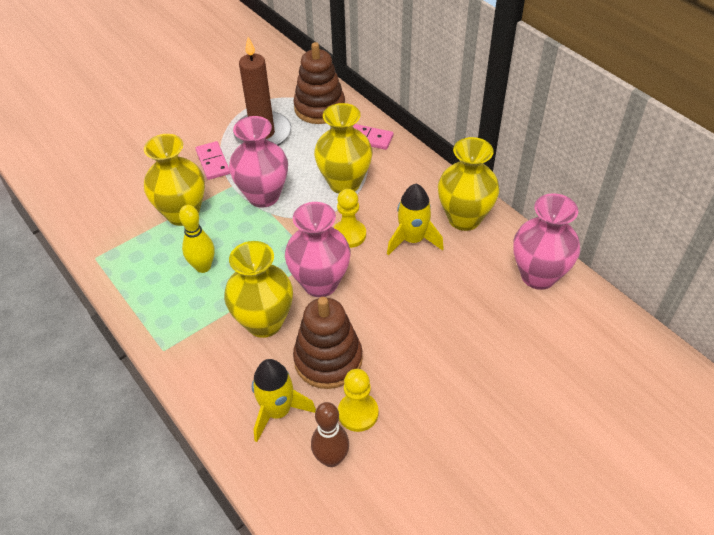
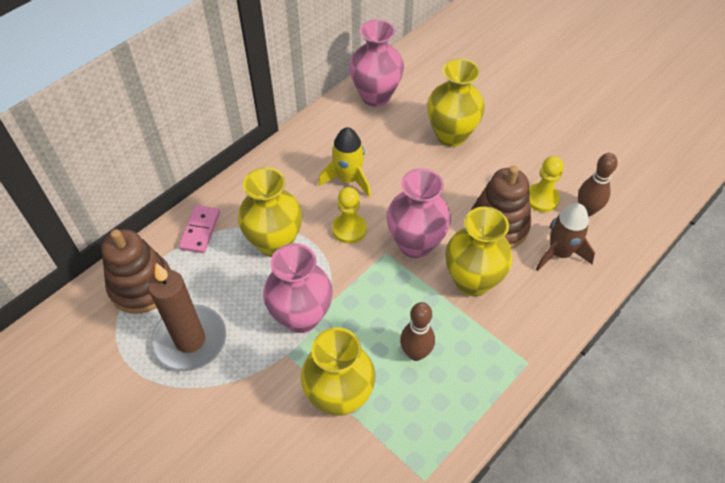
camera: 100 degrees left, 5 degrees up
yellow bowling pin [179,205,214,273] -> brown bowling pin [400,302,435,361]
pink domino [195,141,230,180] -> none
yellow rocket [252,359,316,442] -> brown rocket [536,203,595,271]
yellow vase [438,137,500,231] -> yellow vase moved to [427,58,485,147]

